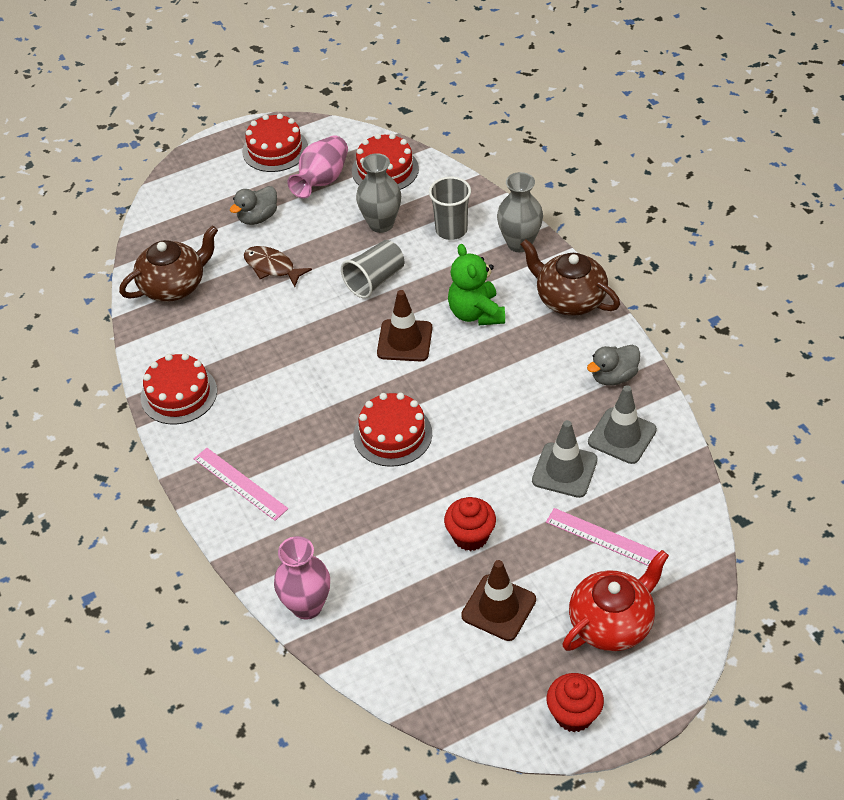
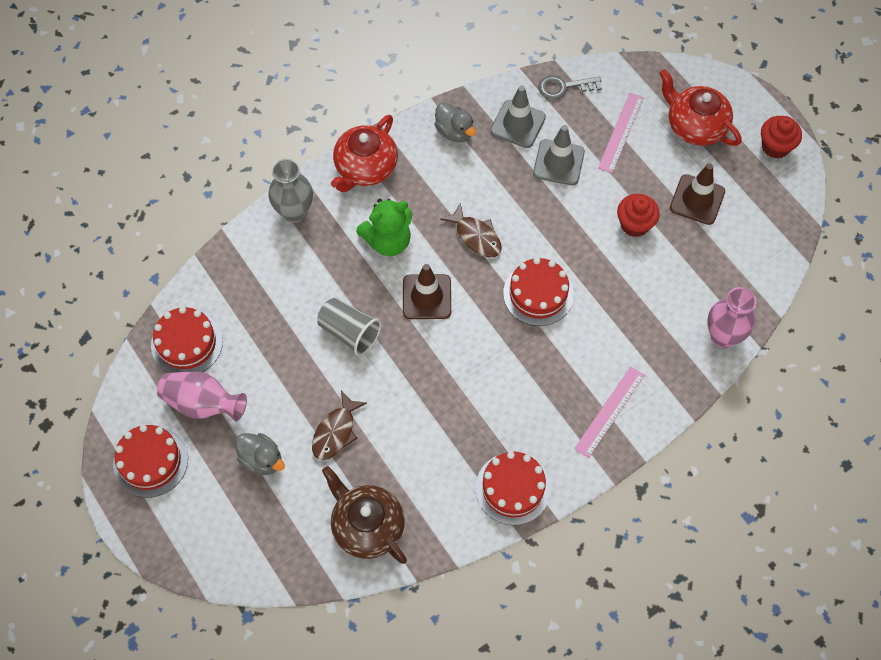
camera: 100 degrees left, 15 degrees up
grey vase [356,153,401,233] -> none
grey cup [429,177,471,240] -> none
brown teapot [520,239,620,316] -> red teapot [331,115,398,192]
none -> brown fish [440,203,502,257]
none -> grey key [539,75,602,100]

